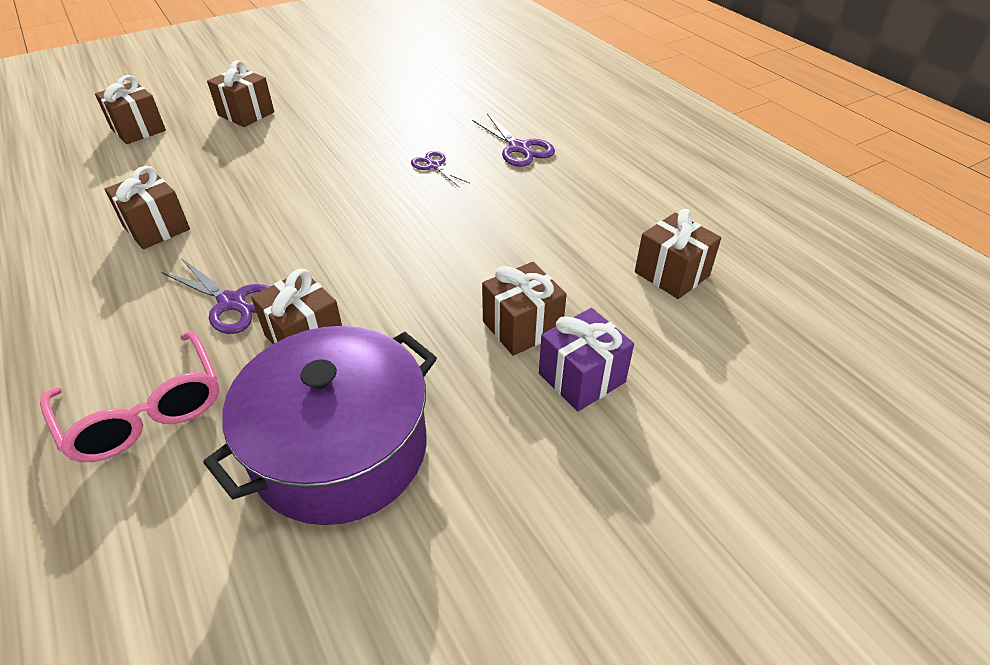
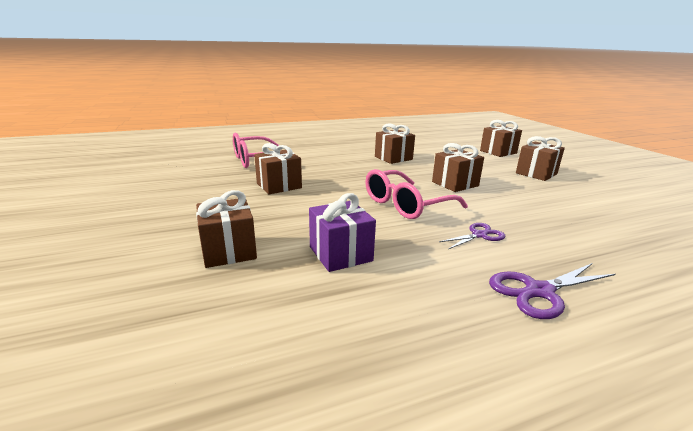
camera: 100 degrees right, 20 degrees down
purple scissors [161,258,270,334] -> none
purple pot [203,326,437,525] -> none
purple gift [539,308,634,411] -> purple gift moved to [309,193,376,272]
brown gift [635,209,721,299] -> brown gift moved to [432,143,484,192]
none -> pink glasses [365,169,468,219]

